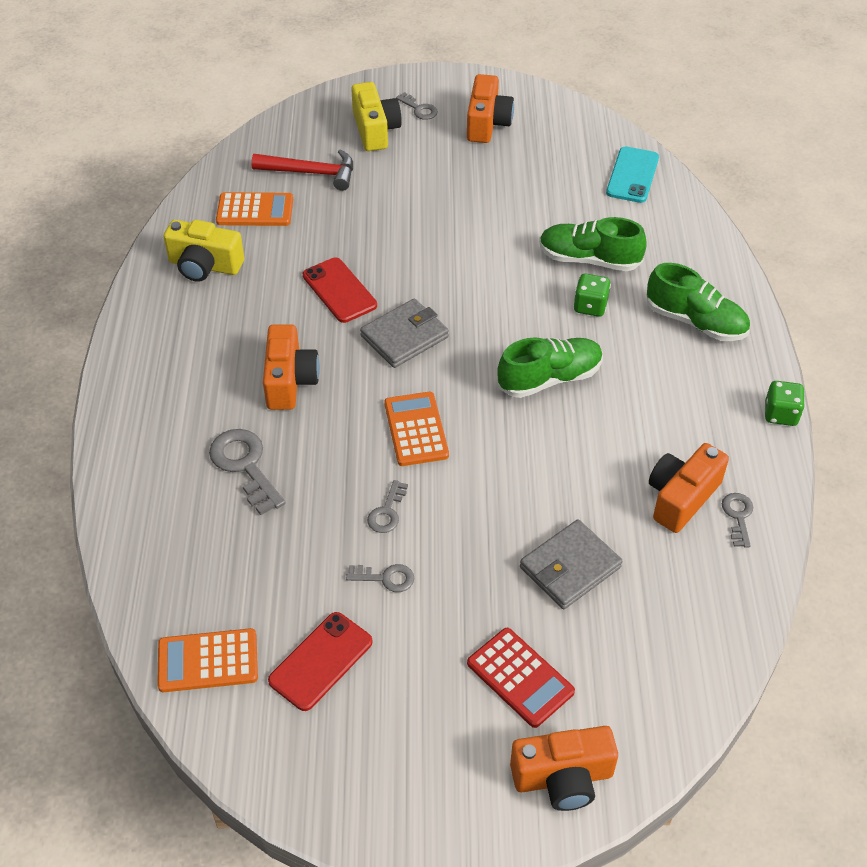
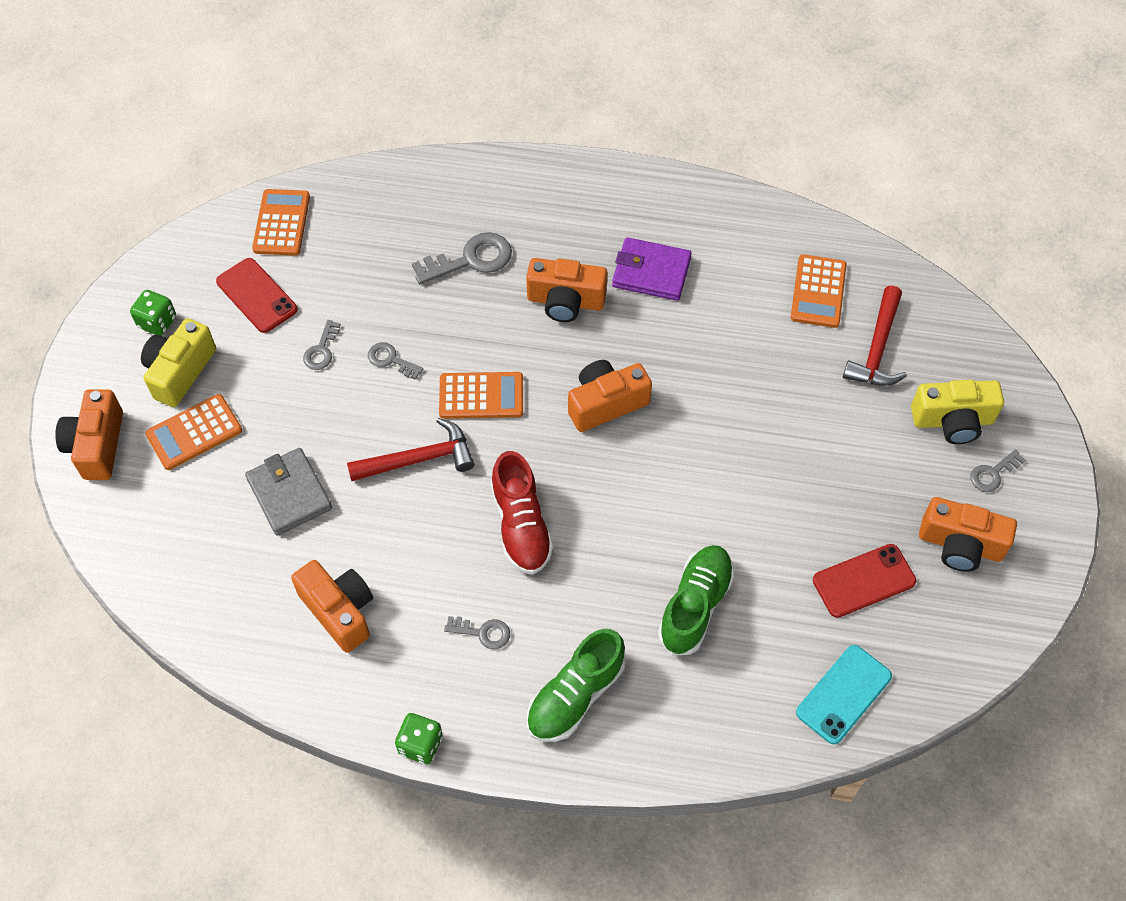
camera: 100 degrees right, 10 degrees up
yellow camera [163,220,244,282] -> yellow camera moved to [141,318,216,407]
red phone [303,258,377,323] -> red phone moved to [813,544,916,618]
grey wallet [360,298,449,368] -> orange camera [568,360,652,432]
red calculator [467,628,575,728] -> orange calculator [145,394,242,470]
green shoe [497,337,603,398] -> red shoe [491,451,554,575]
green dice [573,273,611,317] -> green dice moved to [130,290,176,336]
turquoise phone [606,147,659,203] -> turquoise phone turned 75 degrees counterclockwise [796,645,892,744]
grey key [722,493,753,548] -> grey key moved to [444,616,510,649]
none -> red hammer [347,418,474,481]
none -> purple wallet [612,237,692,301]

